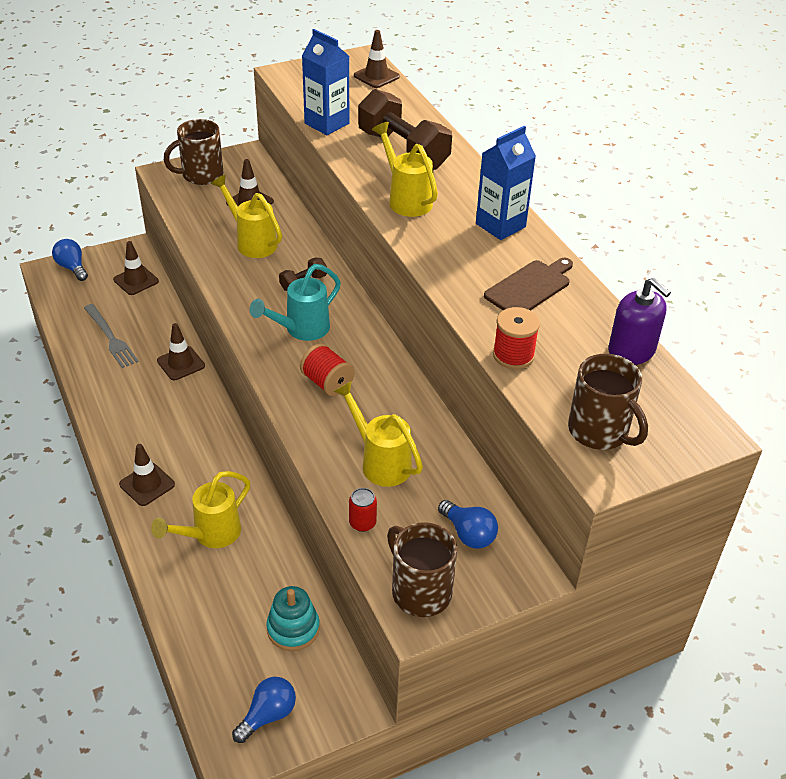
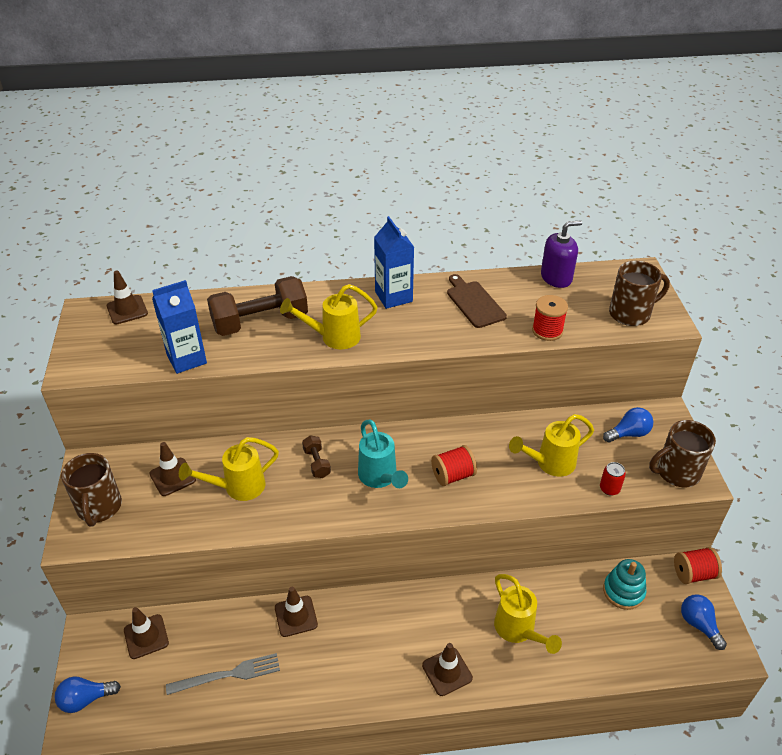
camera: 70 degrees left, 0 degrees up
none -> red spool [674,547,722,584]

